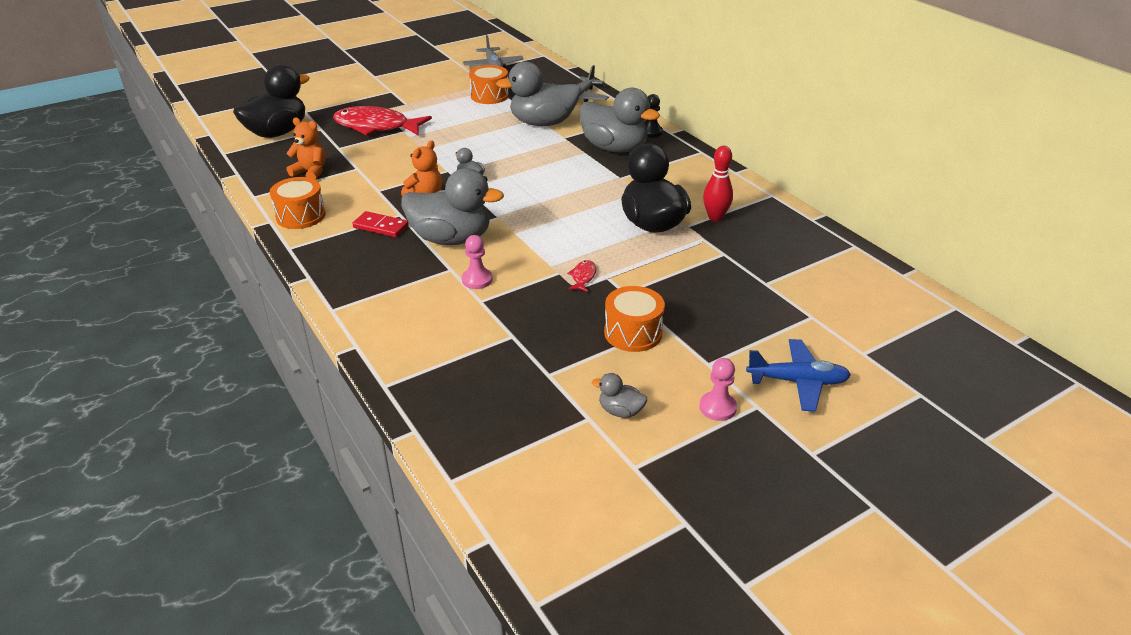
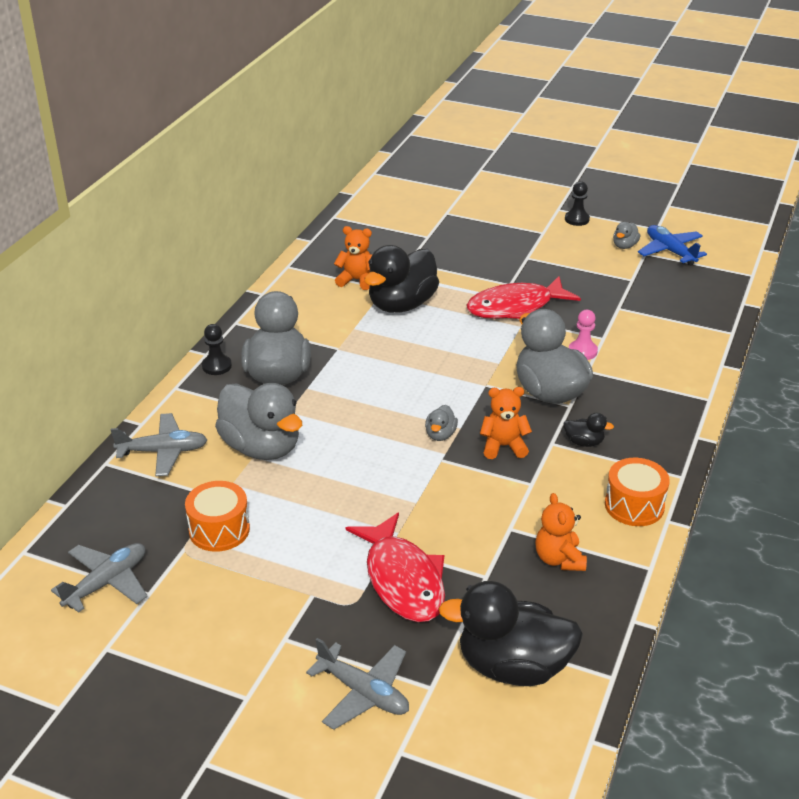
camera: 125 degrees left, 0 degrees up
red domino [352,211,409,237] -> black duck [564,413,614,447]
red fish [567,260,596,292] -> red fish [466,276,581,319], size x2.49
grey duck [592,373,647,418] -> grey duck turned 45 degrees clockwise [613,222,640,249]
orange drum [604,286,665,352] -> none
pink pawn [699,358,737,421] -> black pawn [565,181,590,226]
red bowling pin [703,146,733,221] -> orange teddy bear [334,226,372,290]
blue plane [746,339,851,412] -> blue plane moved to [638,225,707,266]
none -> grey plane [306,638,409,730]

